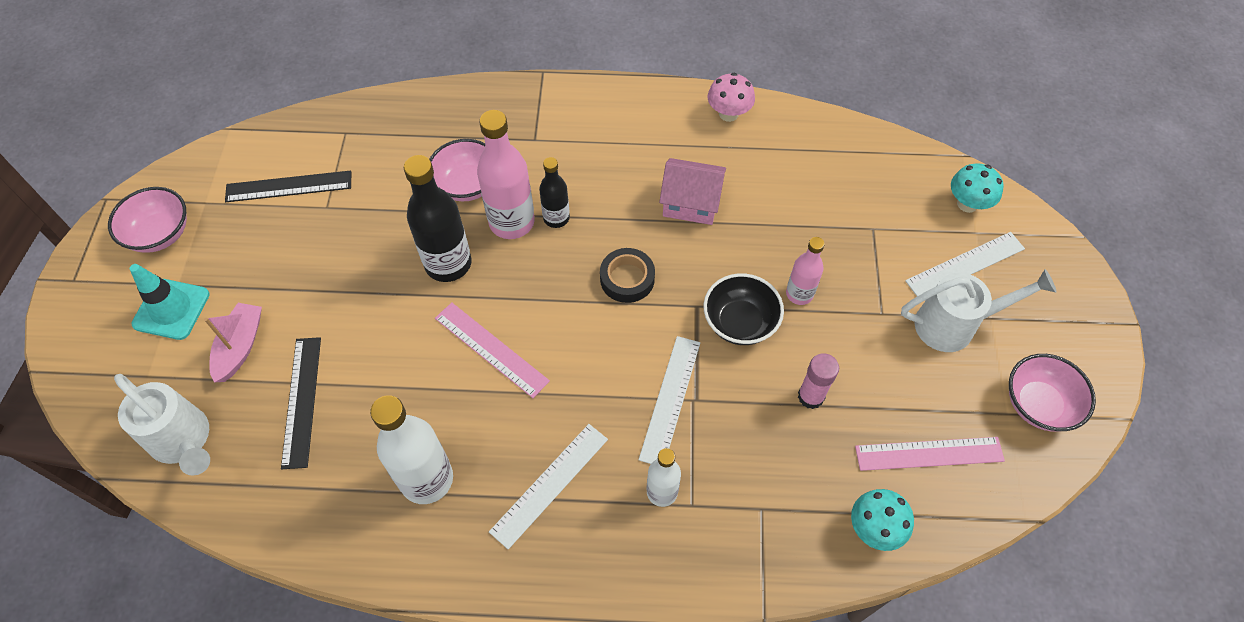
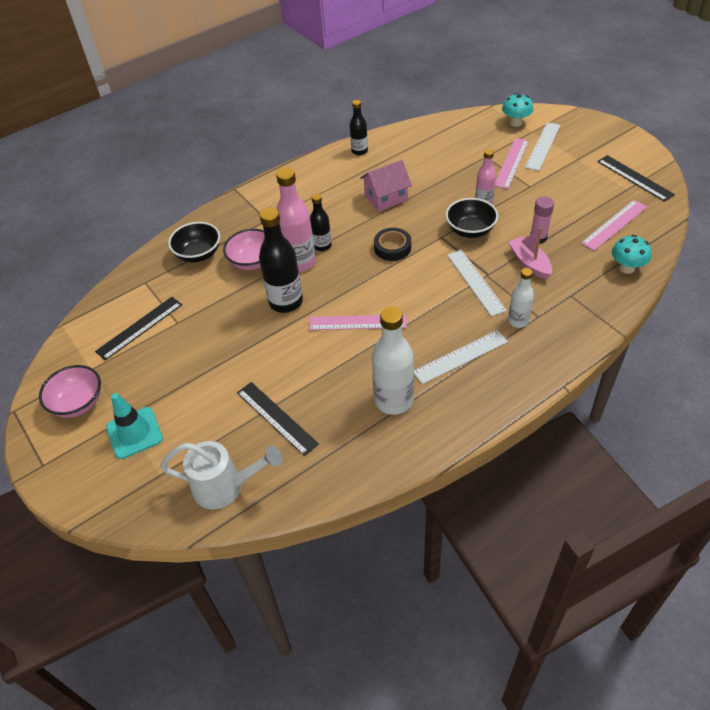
camera: 35 degrees left, 10 degrees down
pink boat [204,303,262,382] -> pink boat moved to [508,227,552,279]
white ruler [489,424,608,549] -> white ruler turned 60 degrees clockwise [414,330,508,384]
pink mushroom [708,73,755,122] -> black bottle [350,100,368,155]
white watering can [901,269,1057,352] -> none
pink bowl [1009,354,1096,431] -> black ruler [597,155,675,202]
none -> black bowl [168,222,220,262]
none -> pink ruler [495,138,529,189]

